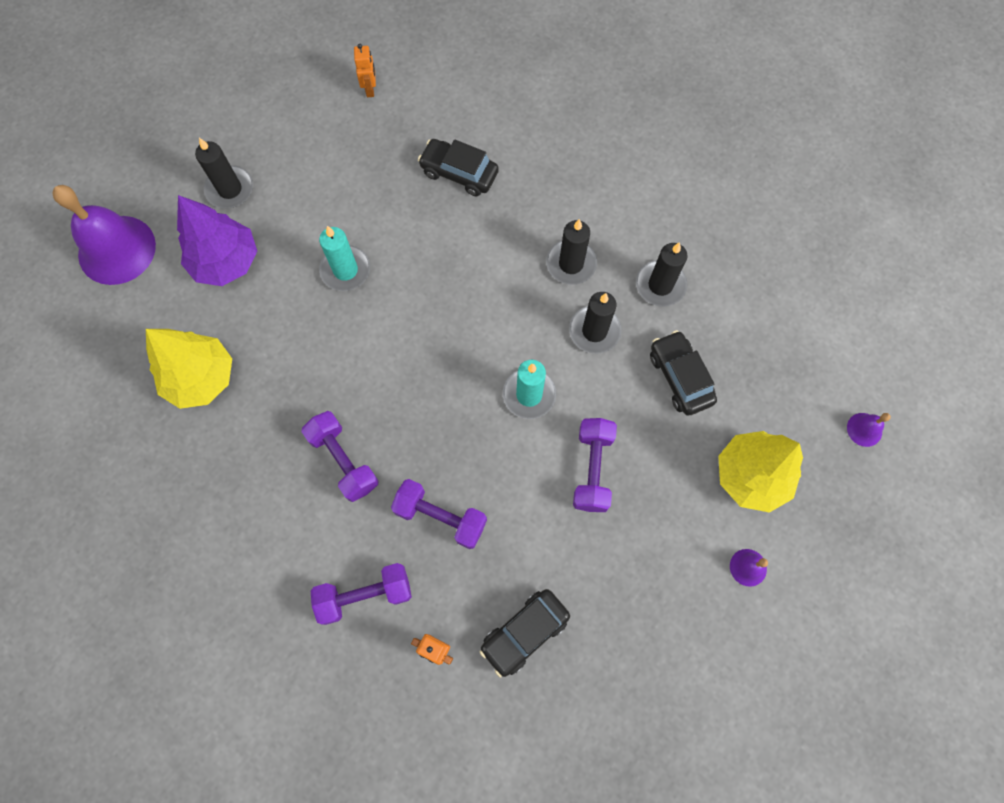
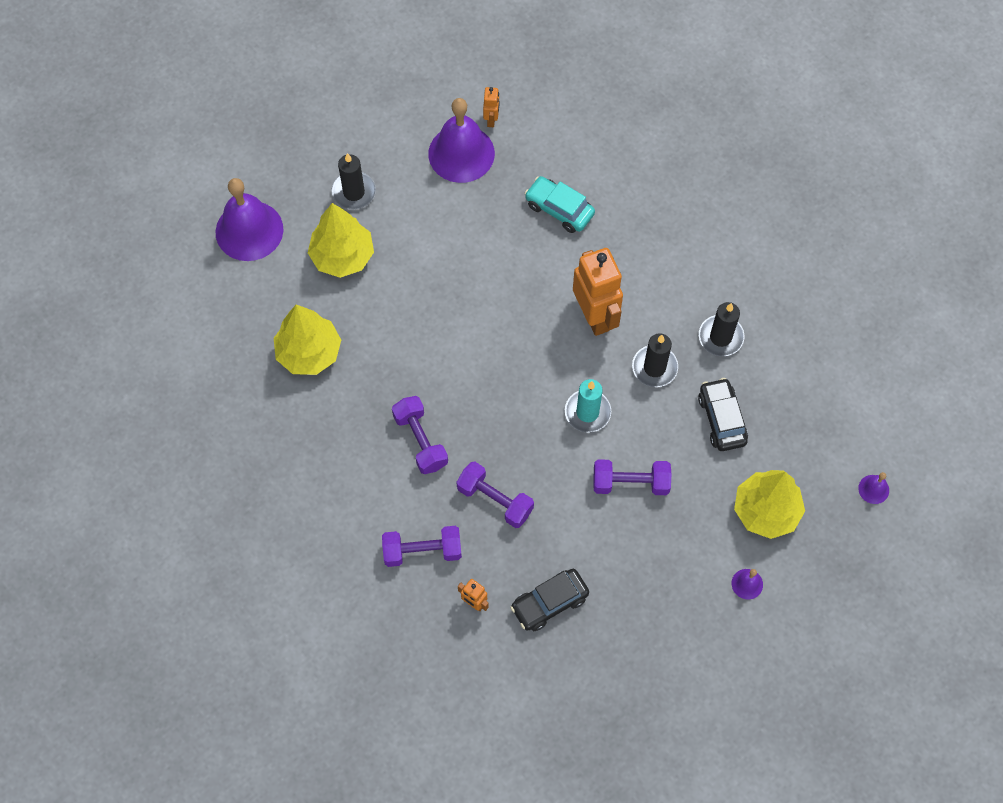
camera: 10 degrees right, 5 degrees down
purple tree [177,195,257,286] -> yellow tree [308,203,374,278]
turquoise candle [319,226,370,291] -> none
black car [418,139,499,196] -> turquoise car [525,176,595,233]
black candle [546,219,597,285] -> none
purple dumbbell [573,418,617,512] -> purple dumbbell turned 75 degrees clockwise [593,459,671,495]
none -> purple bell [428,98,495,183]
none -> orange robot [573,248,623,336]

